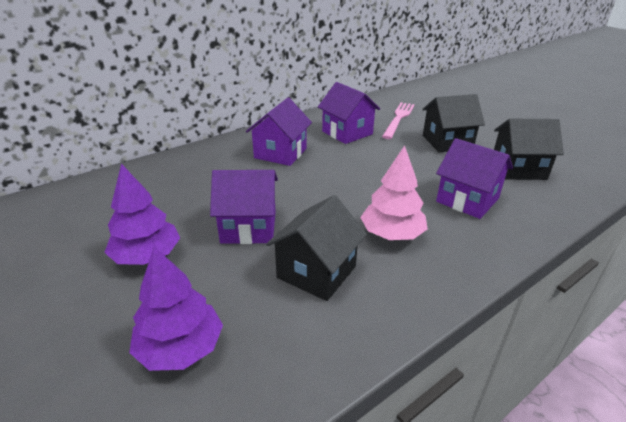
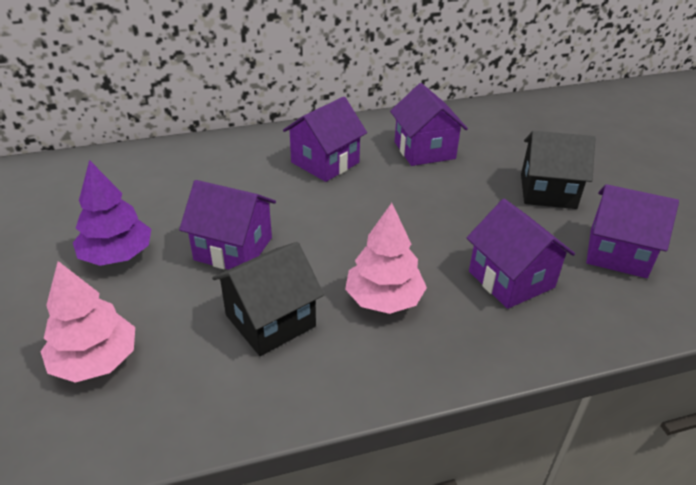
camera: 20 degrees right, 5 degrees up
purple tree [129,246,223,371] -> pink tree [40,261,135,383]
pink fork [382,102,415,139] -> none
black house [494,119,564,180] -> purple house [586,184,679,278]

